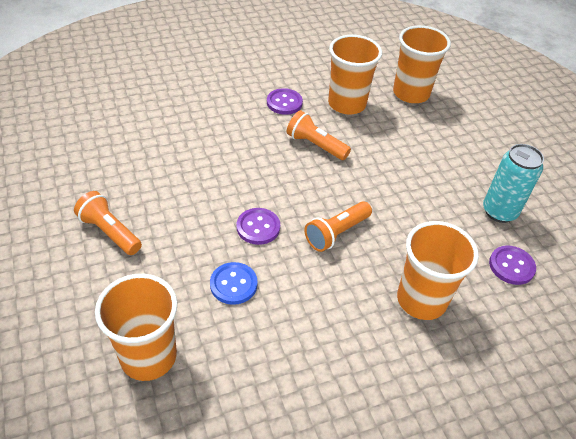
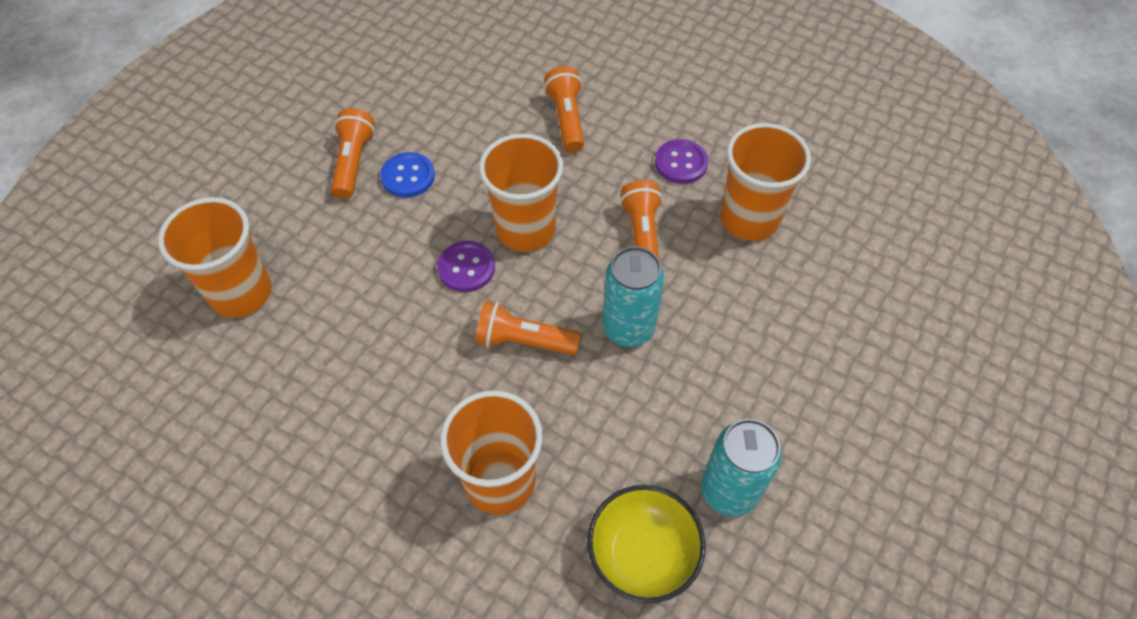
camera: 55 degrees right, 10 degrees up
blue button [210,262,257,305] -> blue button moved to [380,152,435,198]
orange cup [393,25,451,103] -> orange cup moved to [479,134,563,252]
purple button [489,245,536,285] -> yellow bowl [587,485,706,603]
none -> orange flashlight [544,66,584,153]
none -> turquoise can [603,246,664,347]

